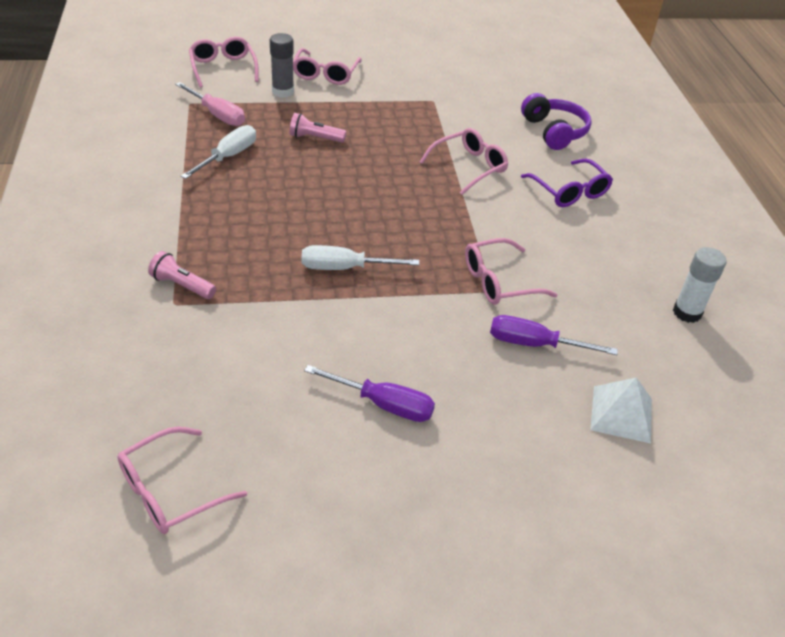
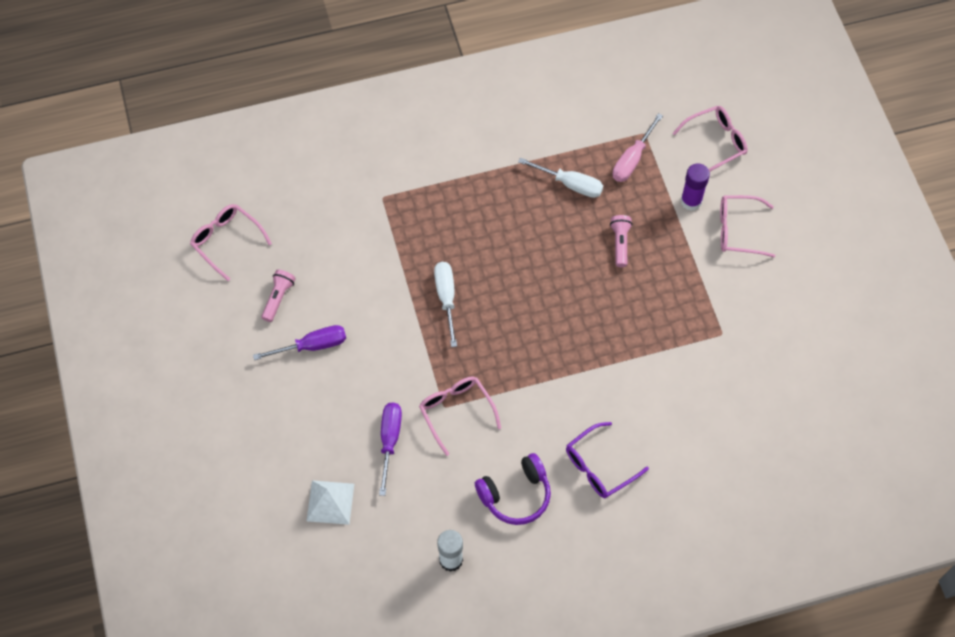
camera: 85 degrees right, 20 degrees up
pink flashlight [148,251,216,299] -> pink flashlight moved to [261,270,296,322]
grey glue stick [270,33,294,98] -> purple glue stick [681,163,710,211]
purple screwdriver [304,365,435,422] -> purple screwdriver turned 120 degrees counterclockwise [253,325,346,360]
pink glasses [420,128,508,195] -> none
purple headphones [521,93,592,150] -> purple headphones moved to [475,453,551,525]

